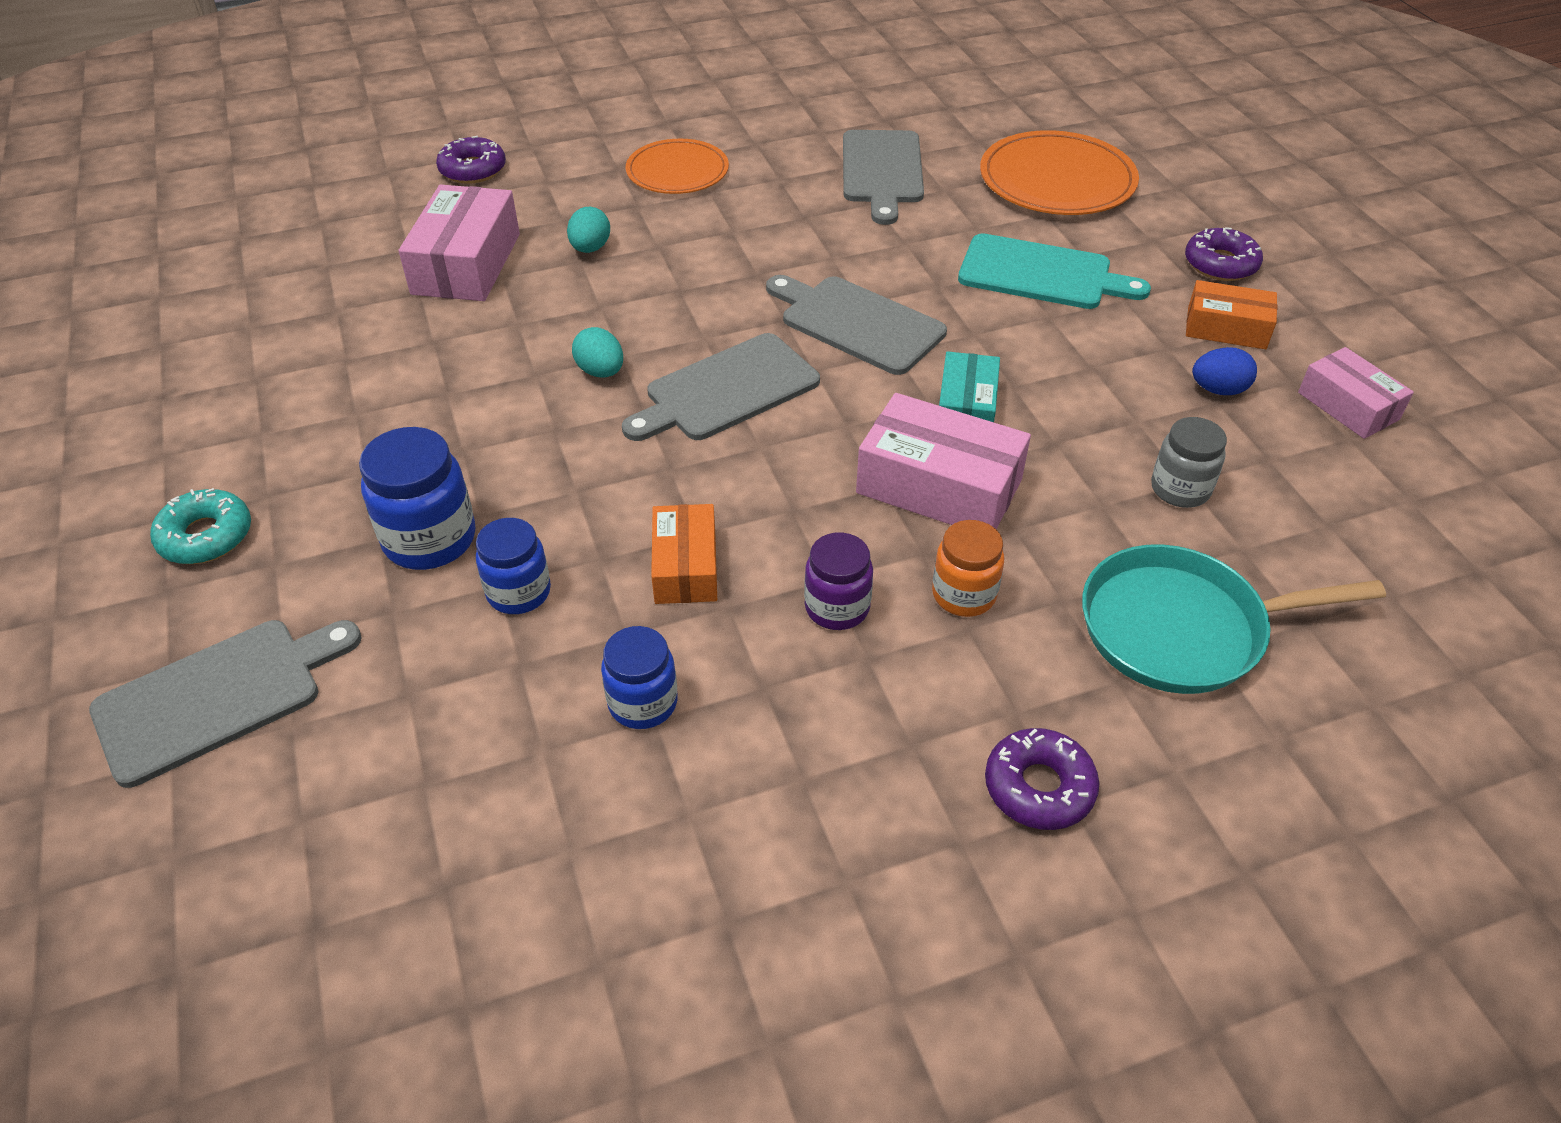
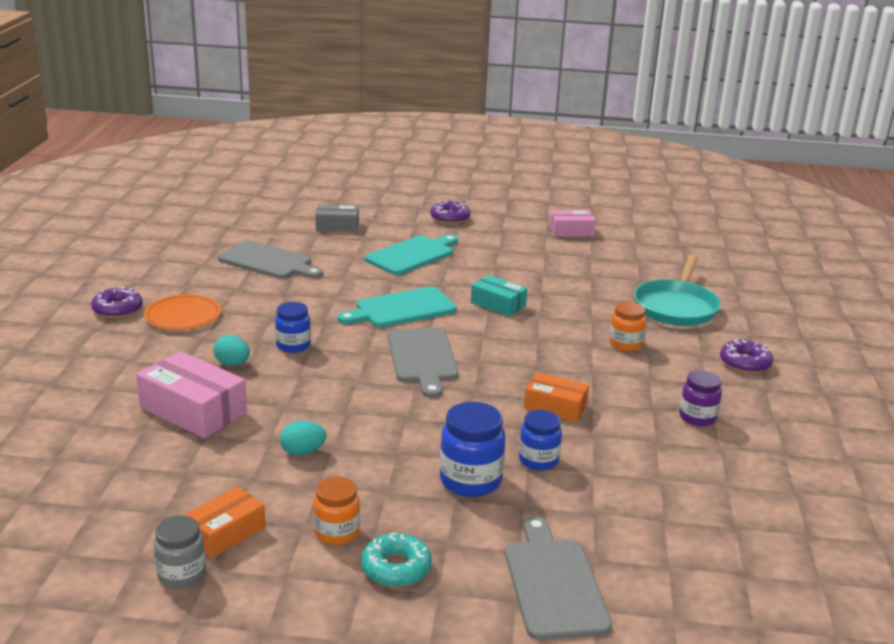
camera: 65 degrees left, 20 degrees down
purple donut [436,136,506,184] -> purple donut moved to [91,286,143,318]
turquoise egg [572,327,623,377] -> turquoise egg moved to [280,421,326,456]
blue jar [601,626,678,729] -> blue jar moved to [275,302,311,353]
grey cutting board [766,275,947,375] -> turquoise cutting board [337,287,457,327]
purple jar [804,532,873,630] -> purple jar moved to [679,370,722,427]
pink box [856,393,1031,530] -> none
orange plate [980,130,1139,215] -> grey box [316,204,359,232]
grey jar [1151,417,1227,508] -> grey jar moved to [154,515,206,589]
orange box [1186,280,1277,349] -> orange box moved to [184,486,266,558]
blue egg [1192,347,1257,395] -> none
none -> orange jar [314,477,360,545]

